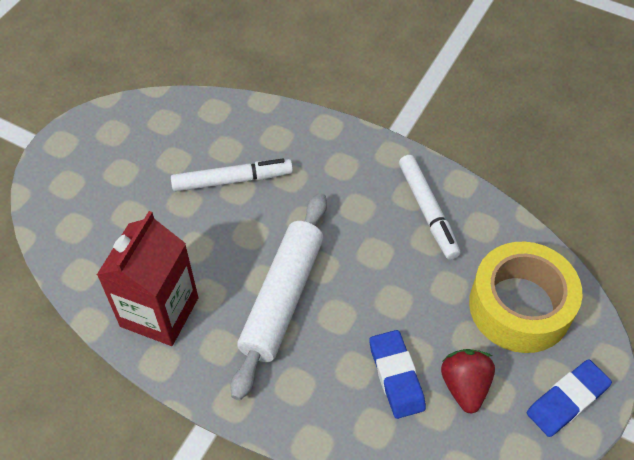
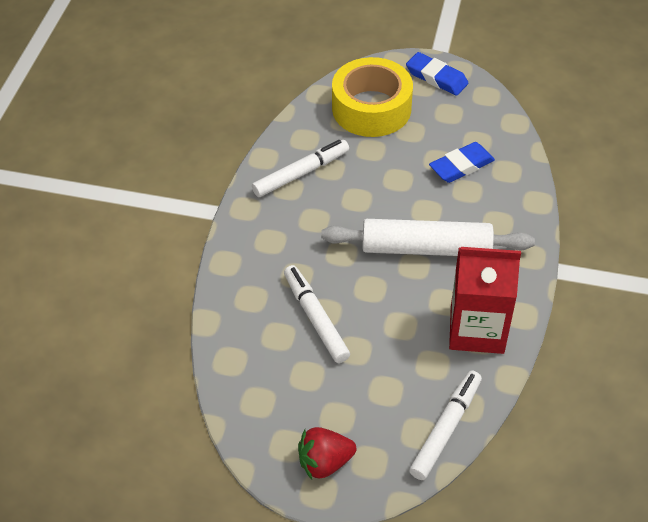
camera: 105 degrees left, 5 degrees down
red strawberry [441,349,495,414] -> red strawberry moved to [298,427,356,479]
none -> white marker [409,371,482,480]

